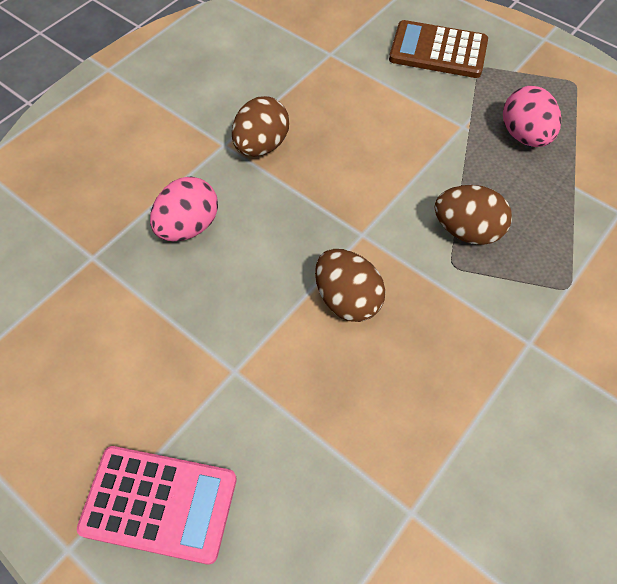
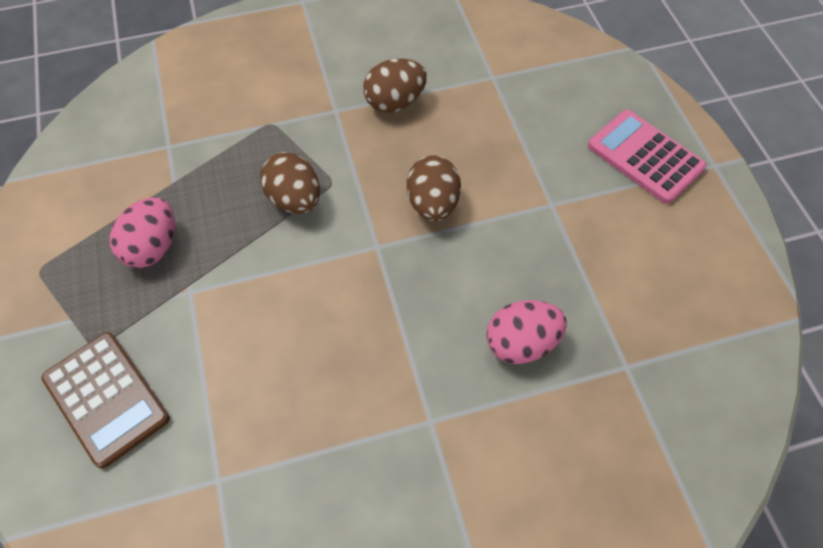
camera: 145 degrees left, 0 degrees up
brown egg [232,96,289,157] -> brown egg moved to [363,59,427,113]

